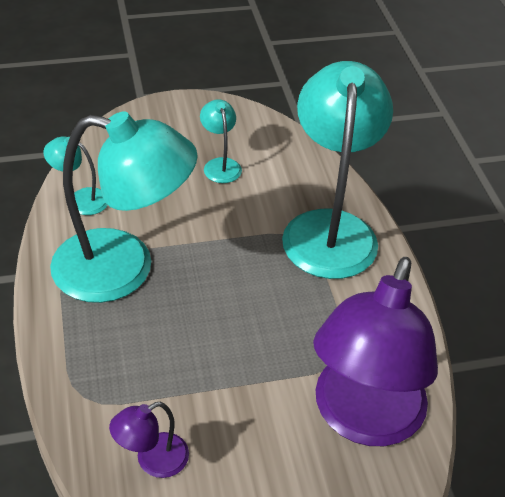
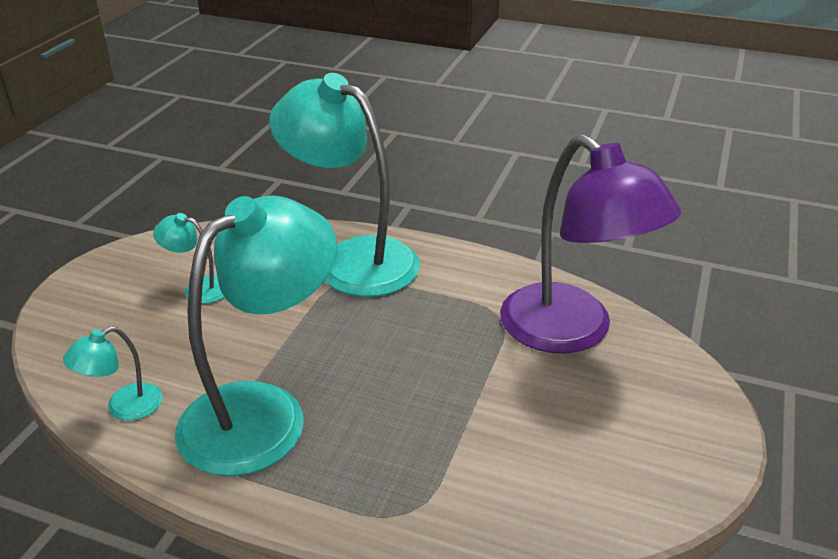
camera: 55 degrees left, 10 degrees down
purple lamp [109,402,189,478] -> none

